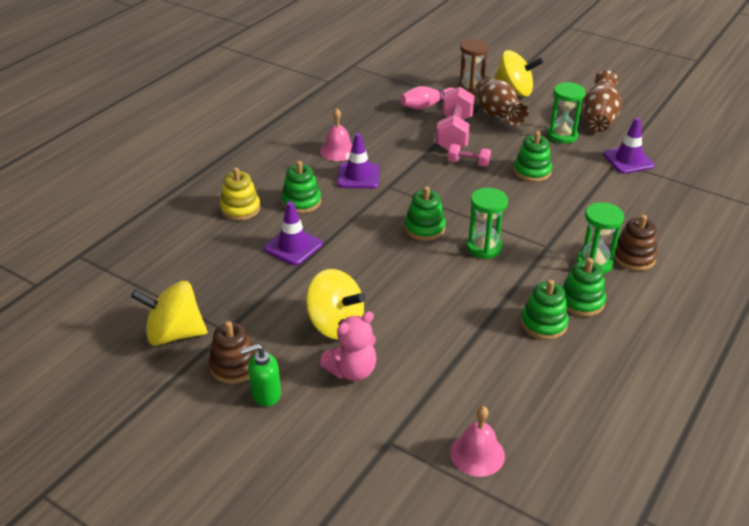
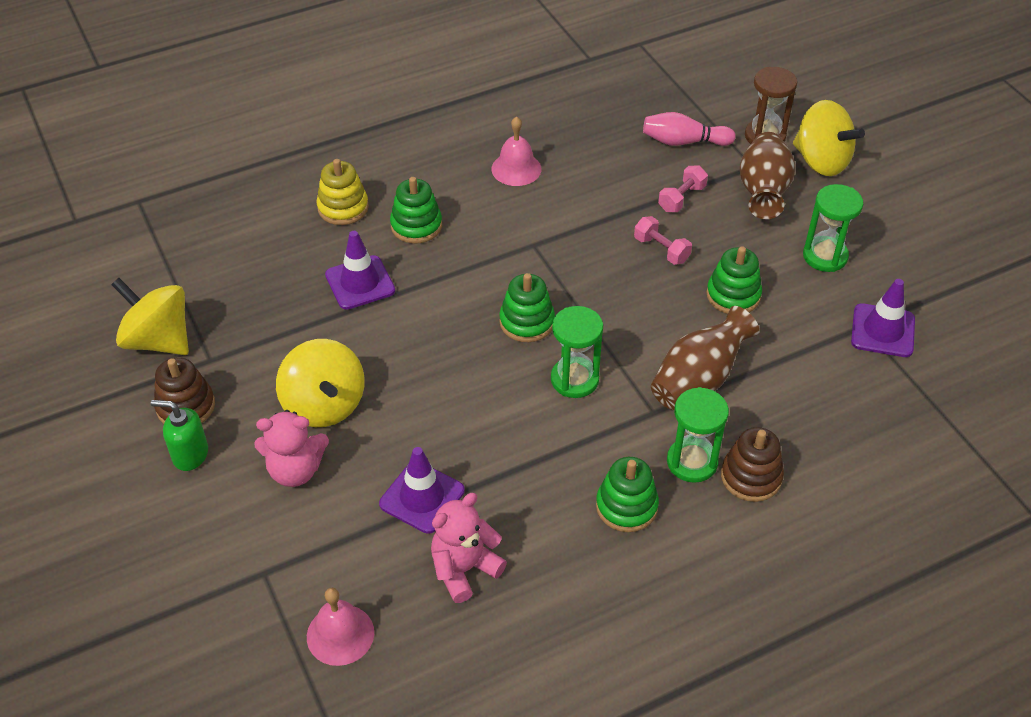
camera: 30 degrees right, 10 degrees up
purple traffic cone [337,133,379,188] -> purple traffic cone moved to [379,447,465,534]
pink dumbbell [436,87,474,150] -> pink dumbbell [658,166,708,212], size x0.53
green stacking toy [521,280,569,340] -> none
brown vase [583,70,622,132] -> brown vase moved to [651,306,759,410]
none -> pink teddy bear [431,493,507,603]

